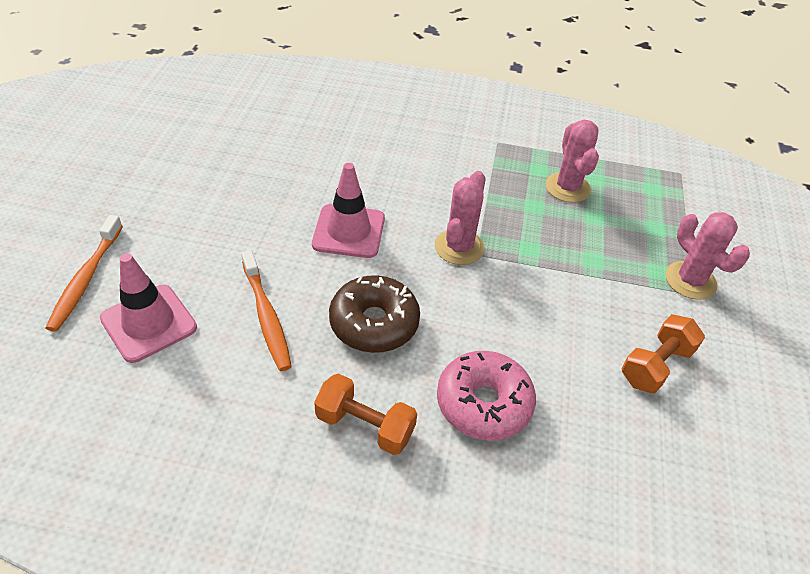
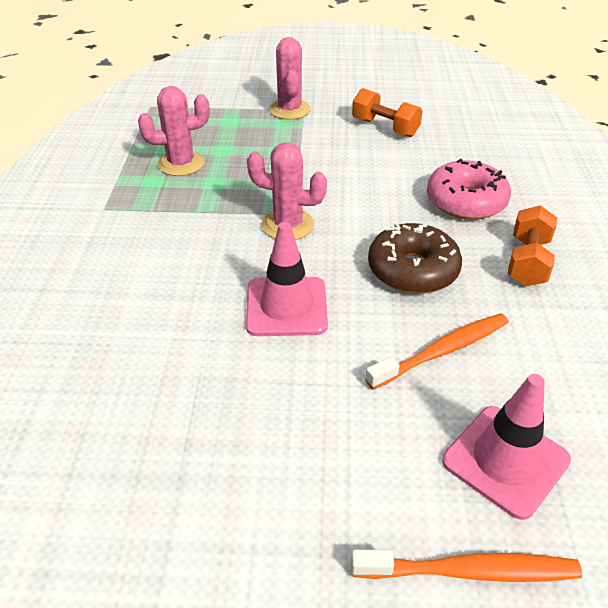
camera: 95 degrees left, 5 degrees down
pink cactus [665,212,750,300] -> pink cactus turned 60 degrees counterclockwise [269,37,311,120]

